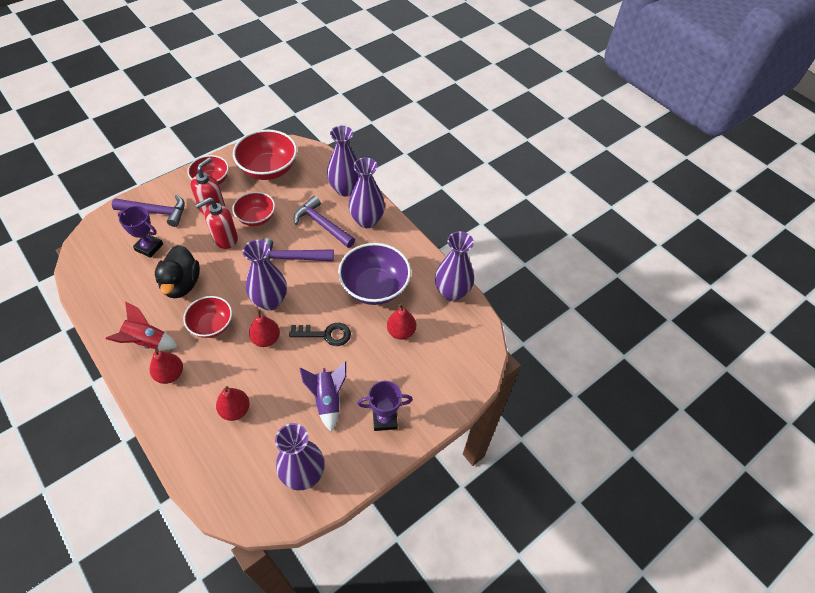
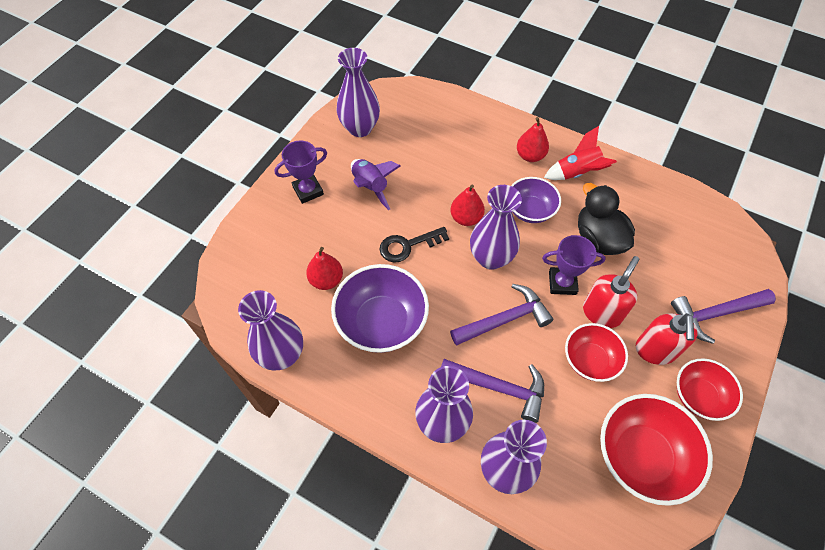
camera: 160 degrees right, 5 degrees up
purple trophy [118,206,163,258] -> purple trophy moved to [542,235,606,295]
red bowl [183,296,232,338] -> purple bowl [511,177,561,223]
red pear [216,386,250,421] -> none

